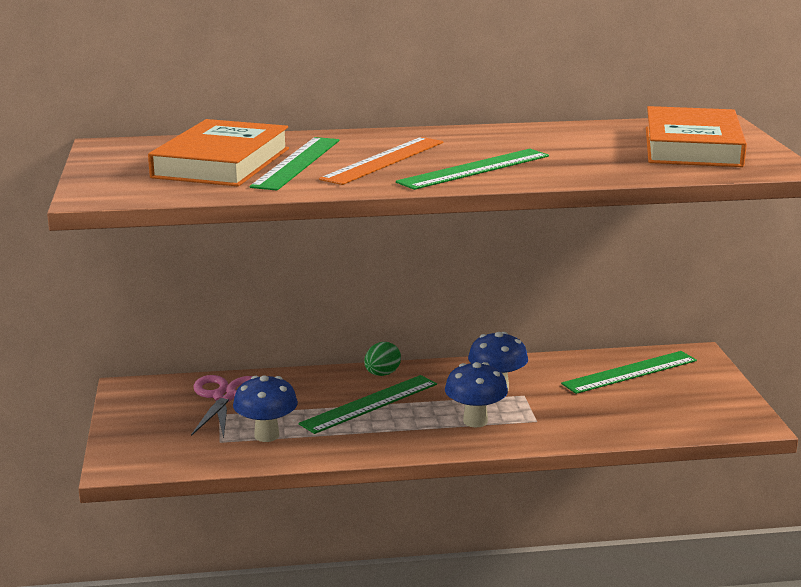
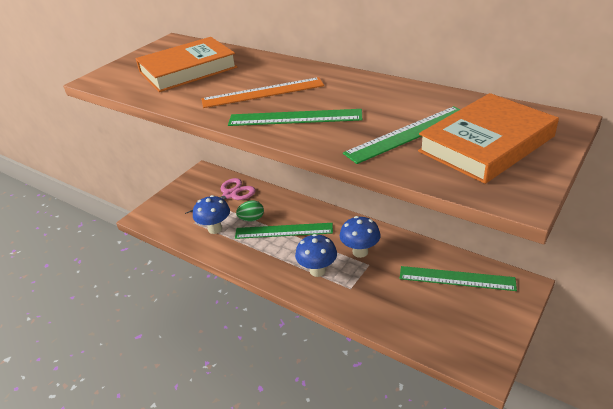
camera: 45 degrees right, 15 degrees up
green ruler [250,137,340,191] -> green ruler moved to [343,106,461,164]
green egg [364,342,401,376] -> green egg moved to [236,200,264,221]

